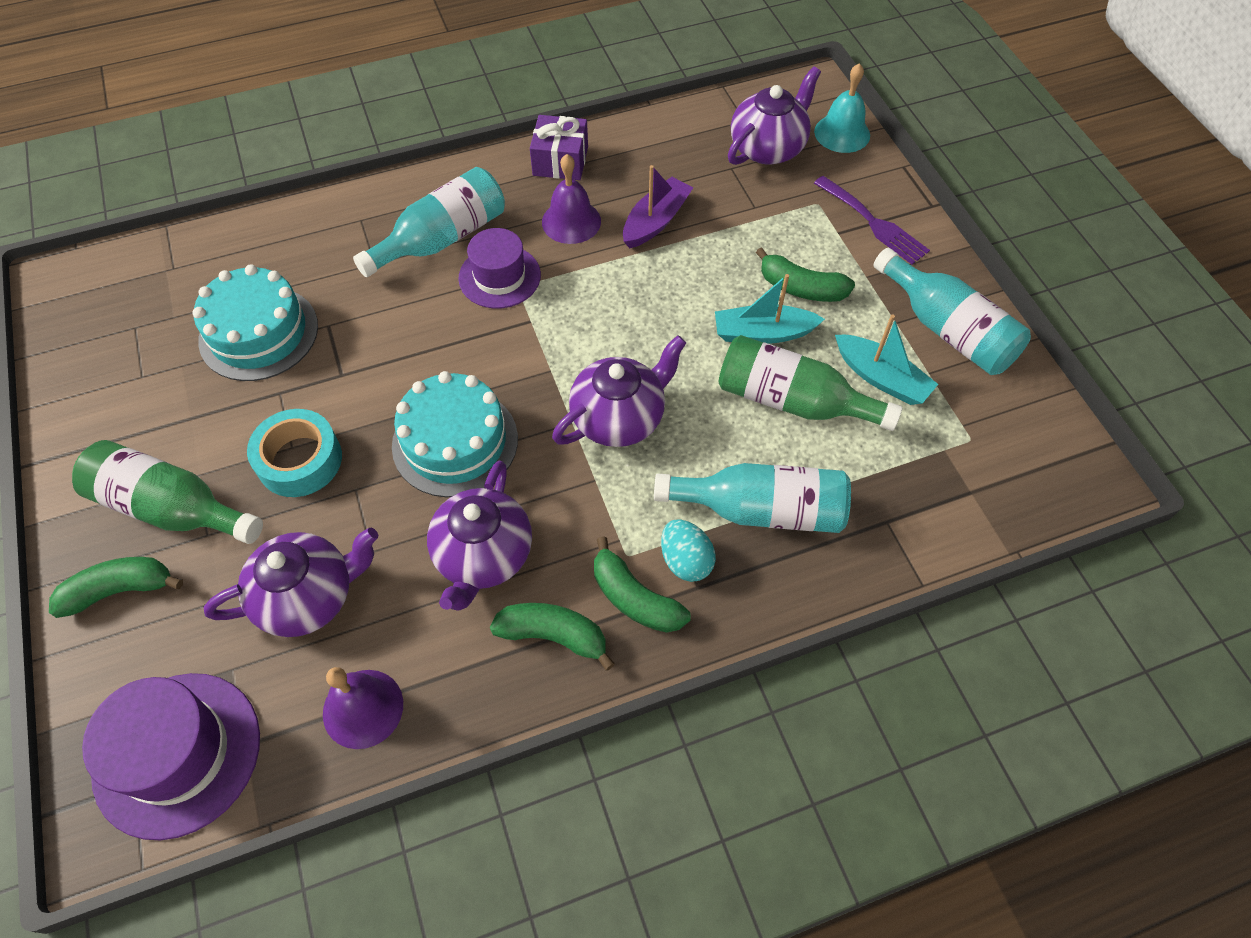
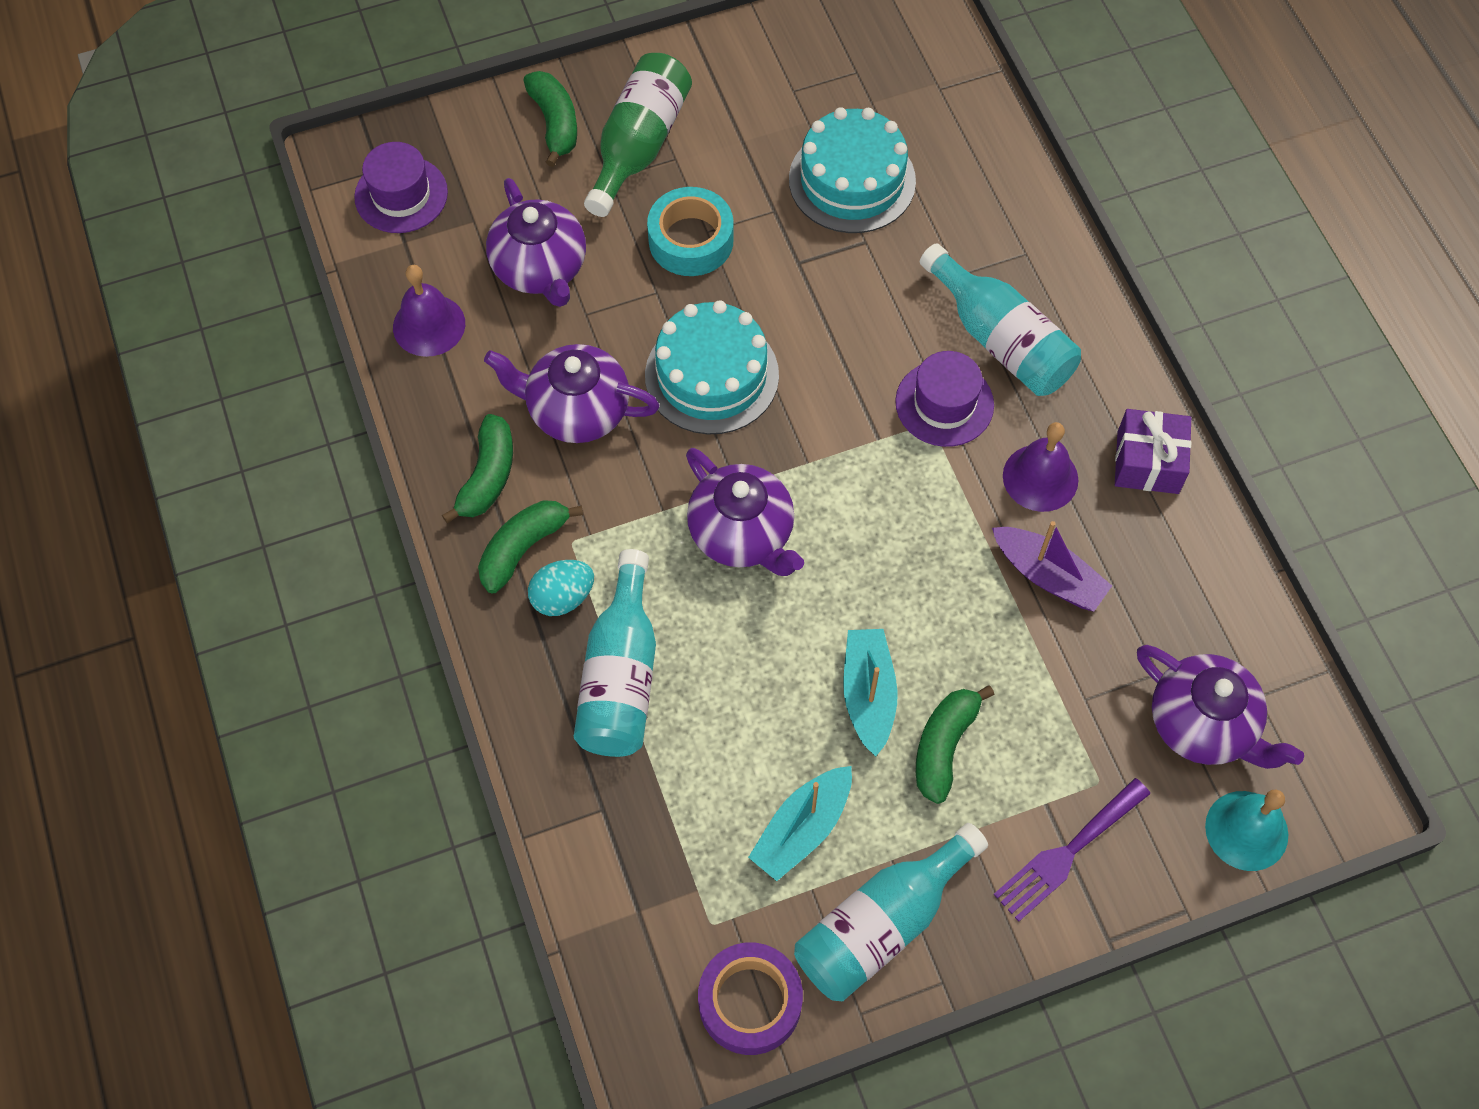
camera: 90 degrees right, 5 degrees up
purple hat [82,673,260,840] -> purple hat [354,142,448,233], size x0.67
green bottle [719,335,902,431] -> none
none -> purple tape [698,942,803,1055]

